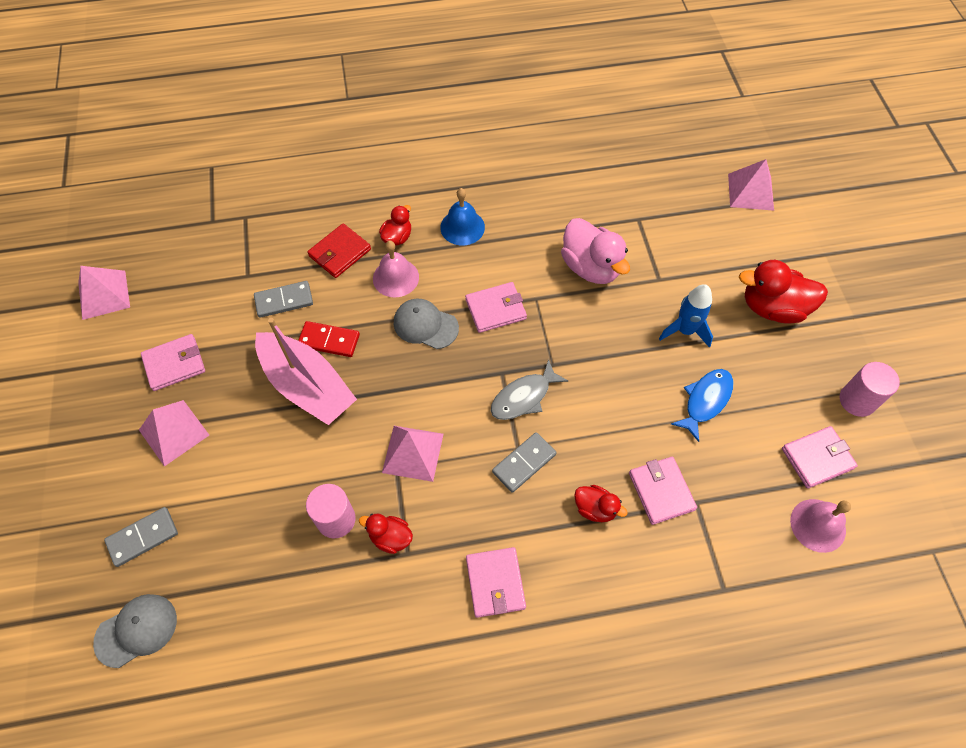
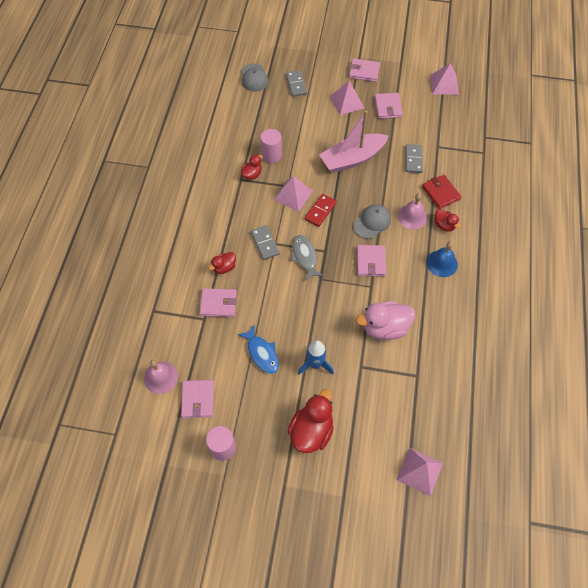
camera: 110 degrees right, 0 degrees up
red domino [298,321,360,357] -> red domino moved to [305,194,337,227]
pink wallet [466,547,526,618] -> pink wallet moved to [349,58,380,82]

